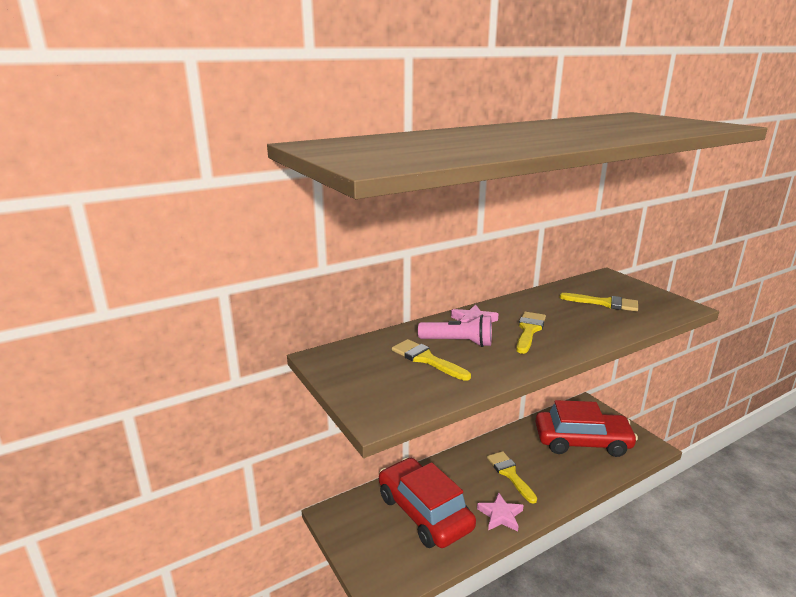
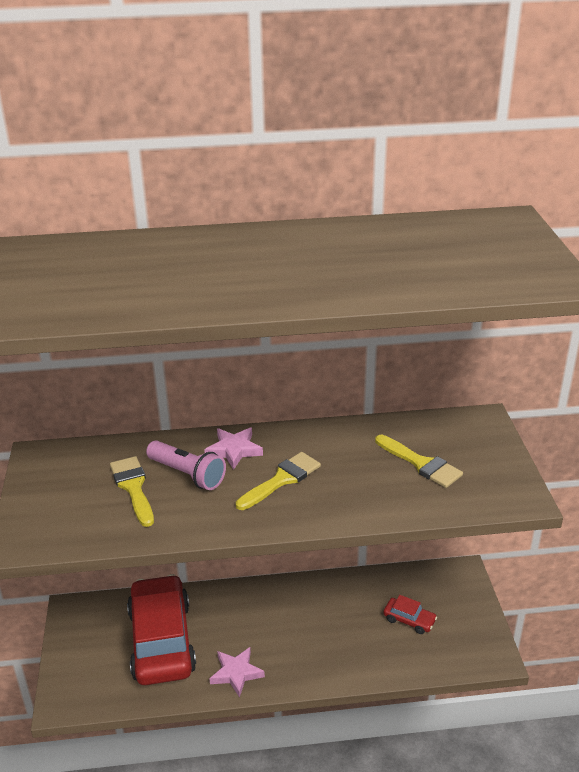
camera: 25 degrees right, 10 degrees up
yellow brush [487,451,537,504] -> none
red car [535,400,638,457] -> red car [383,595,437,634], size x0.42

